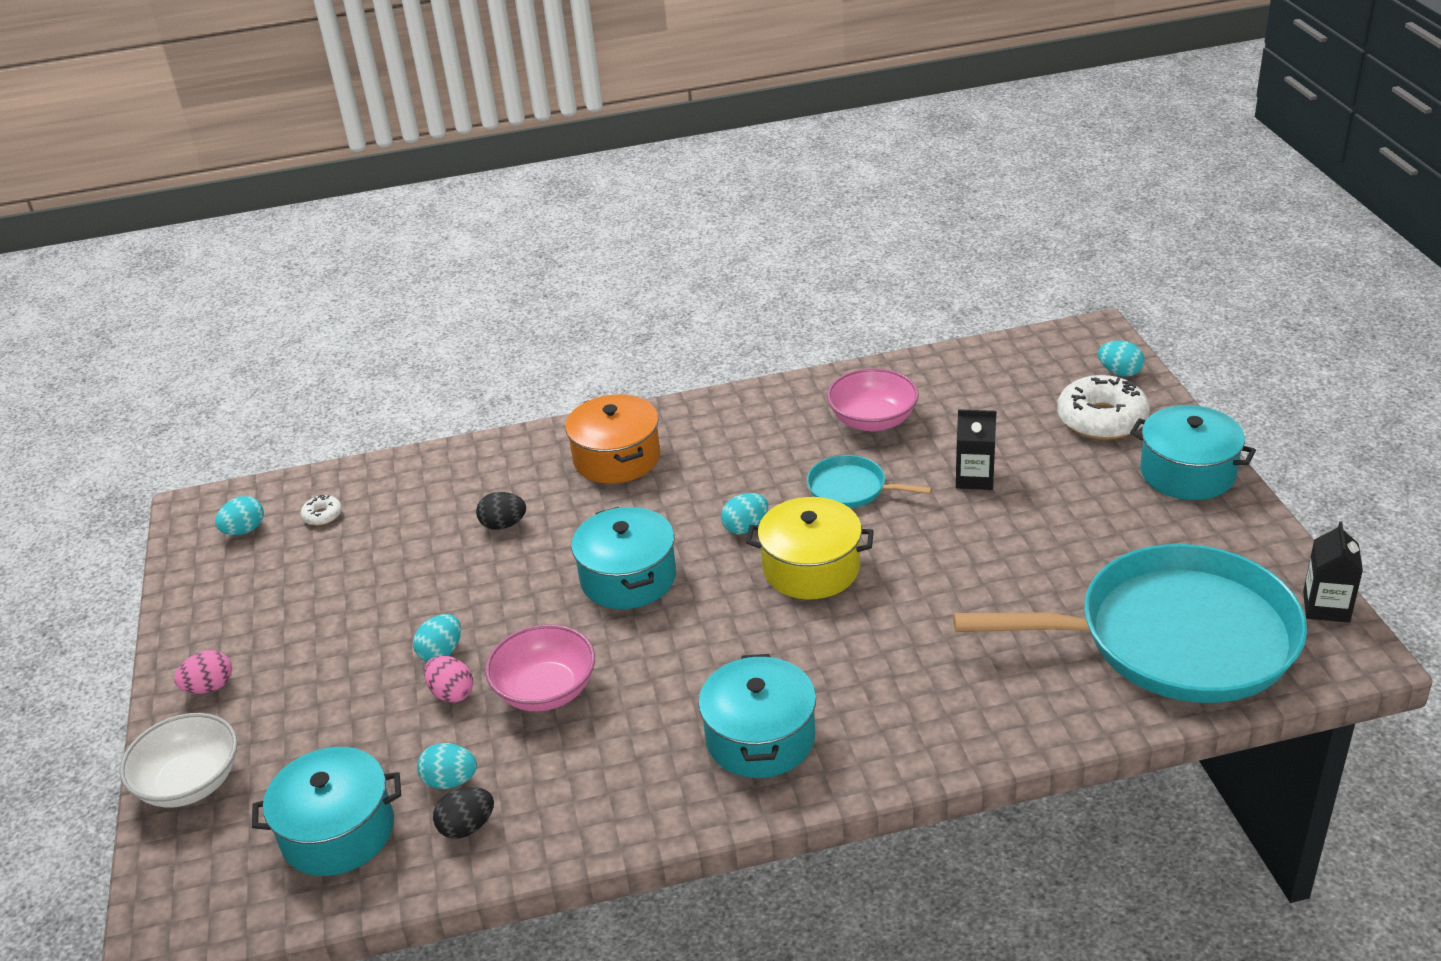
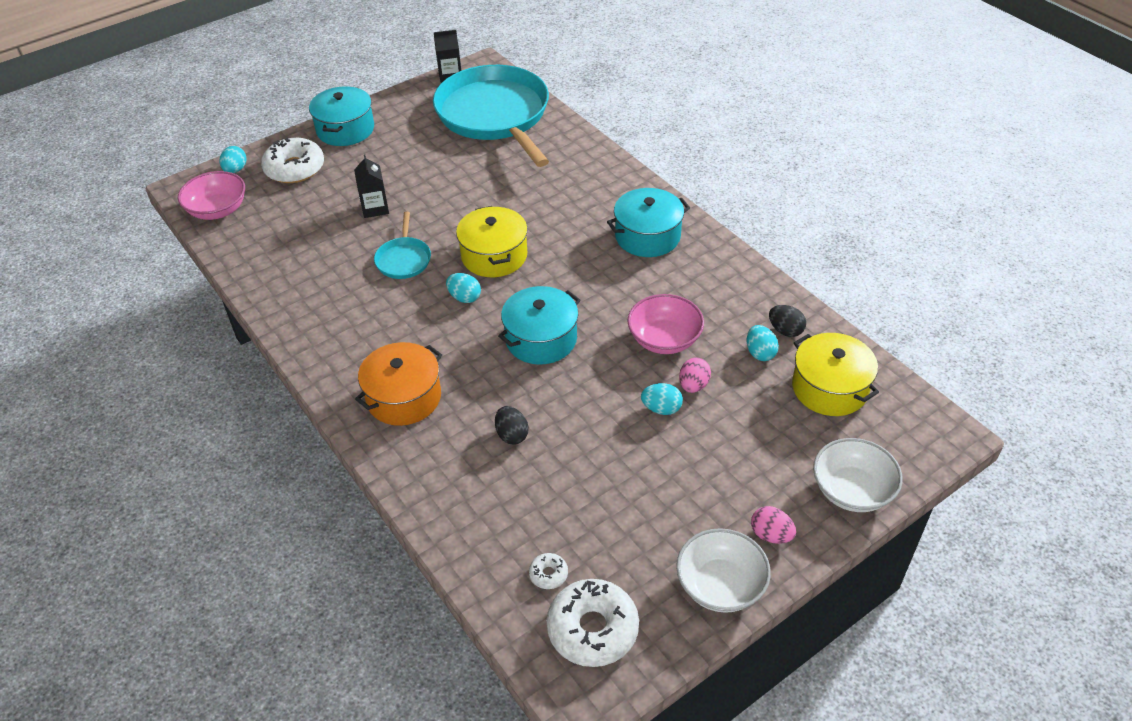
camera: 115 degrees left, 10 degrees up
turquoise egg [215,496,264,535] -> white donut [546,579,639,667]
turquoise pot [252,747,401,876] -> yellow pot [792,333,879,416]
pink bowl [827,368,919,431] -> pink bowl moved to [178,171,245,220]
none -> white bowl [676,528,771,613]

